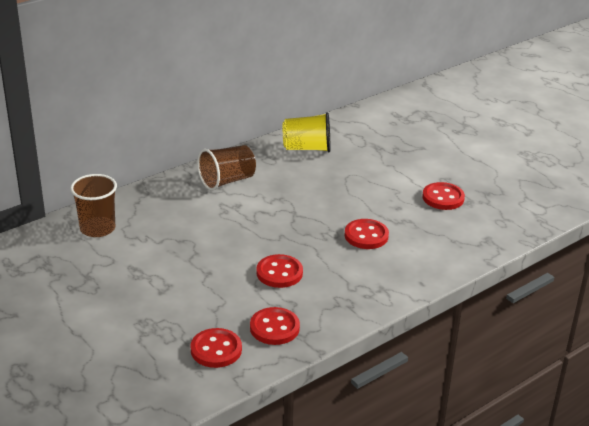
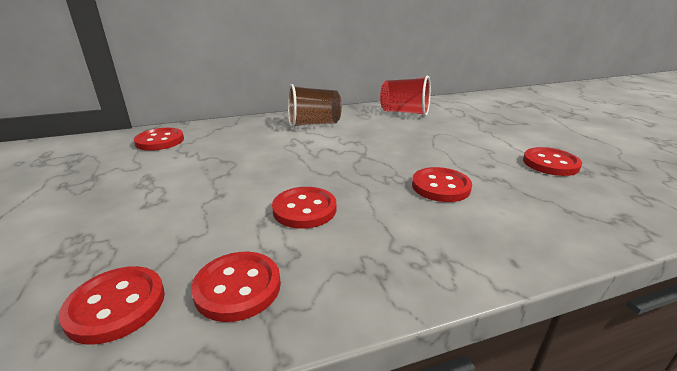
camera: 20 degrees right, 5 degrees down
brown cup [70,174,117,237] -> red button [134,128,184,151]
yellow cup [283,112,330,152] -> red cup [380,76,431,116]

